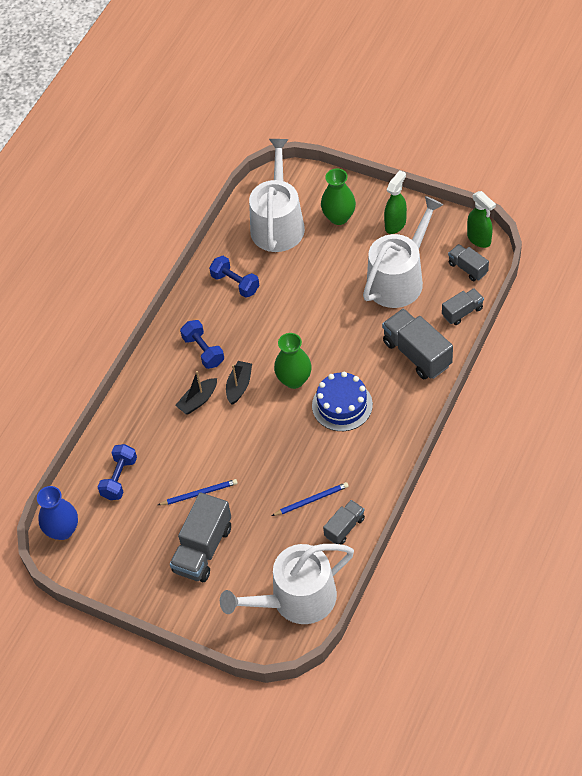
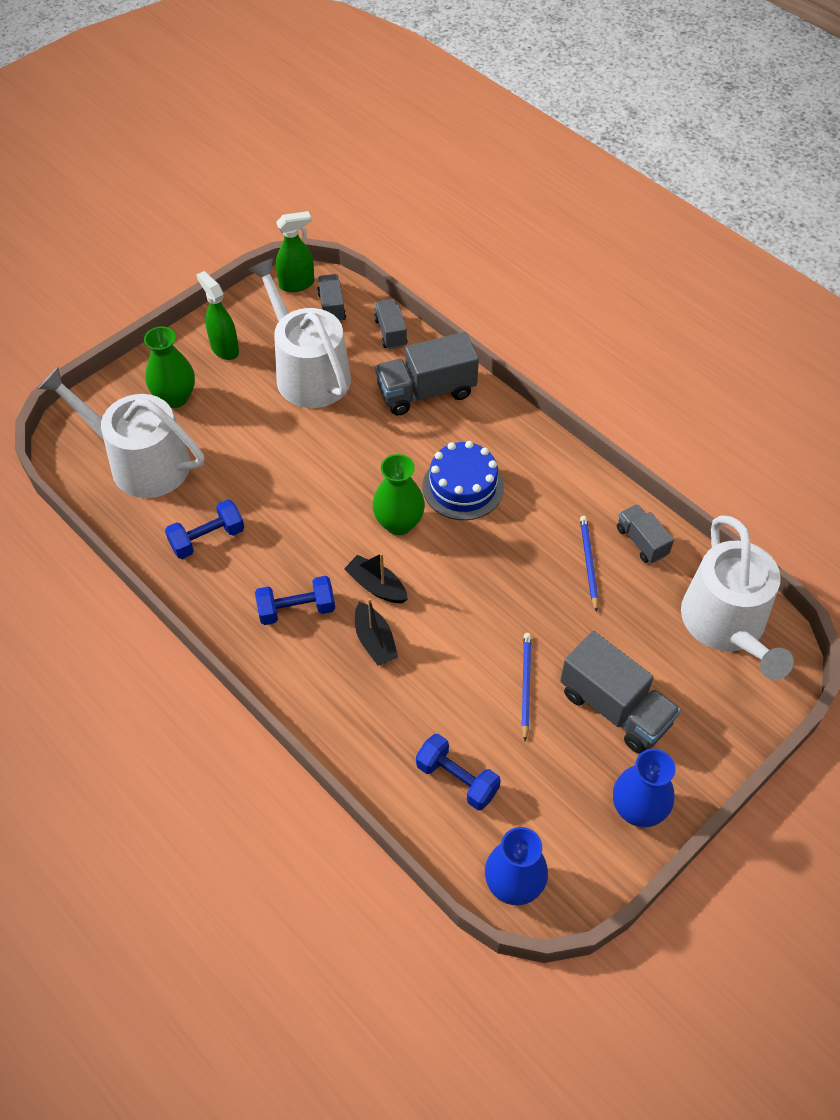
camera: 75 degrees left, 0 degrees up
grey truck [448,244,489,281] -> grey truck turned 105 degrees clockwise [317,274,346,322]
none -> blue vase [613,749,675,827]

